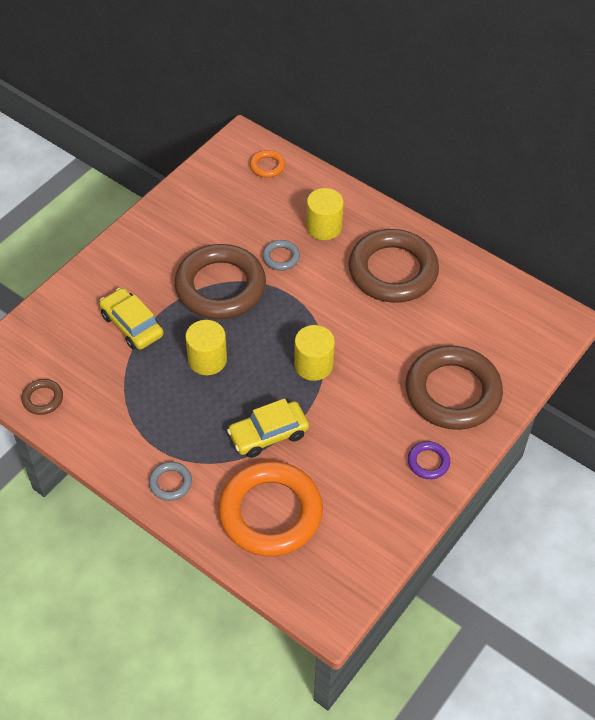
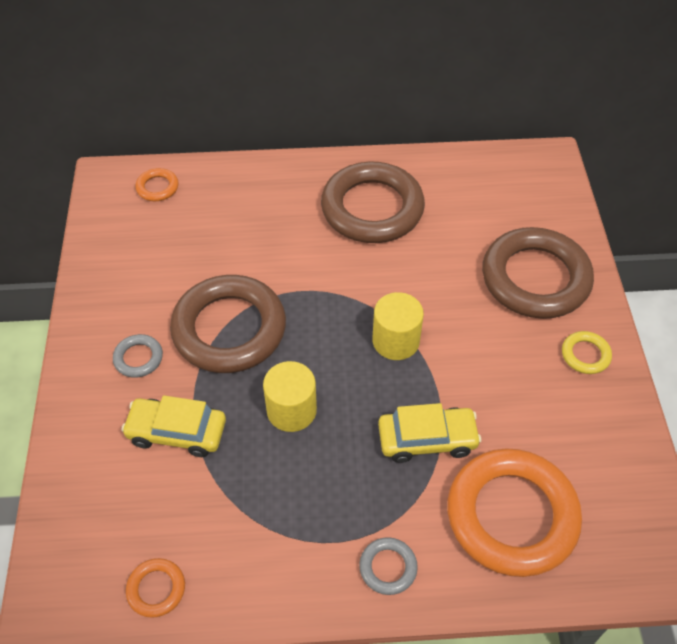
camera: 40 degrees left, 0 degrees up
brown ring [21,379,63,415] -> orange ring [126,558,185,618]
yellow car [227,398,309,458] -> yellow car turned 120 degrees counterclockwise [378,403,481,463]
grey ring [262,240,300,271] -> grey ring moved to [113,334,163,378]
yellow cylinder [306,188,344,240] -> none
purple ring [408,441,450,479] -> yellow ring [562,331,612,374]

